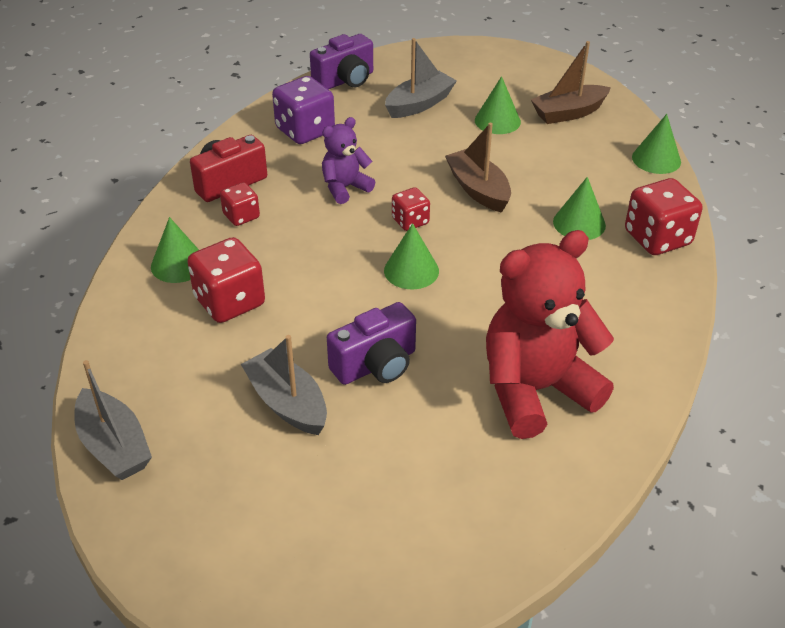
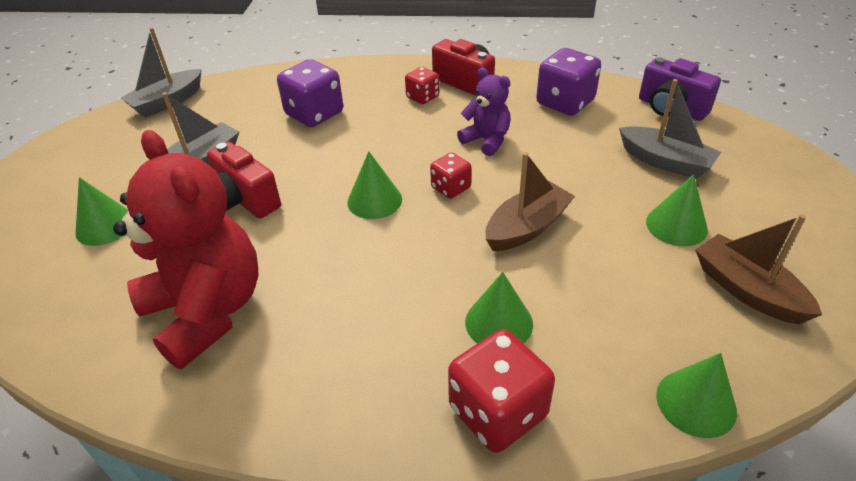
camera: 80 degrees right, 0 degrees up
green cone [151,217,199,283] -> green cone moved to [75,177,128,246]
red dice [187,237,265,323] -> purple dice [277,59,343,127]
purple camera [327,302,416,385] -> red camera [207,142,281,219]

